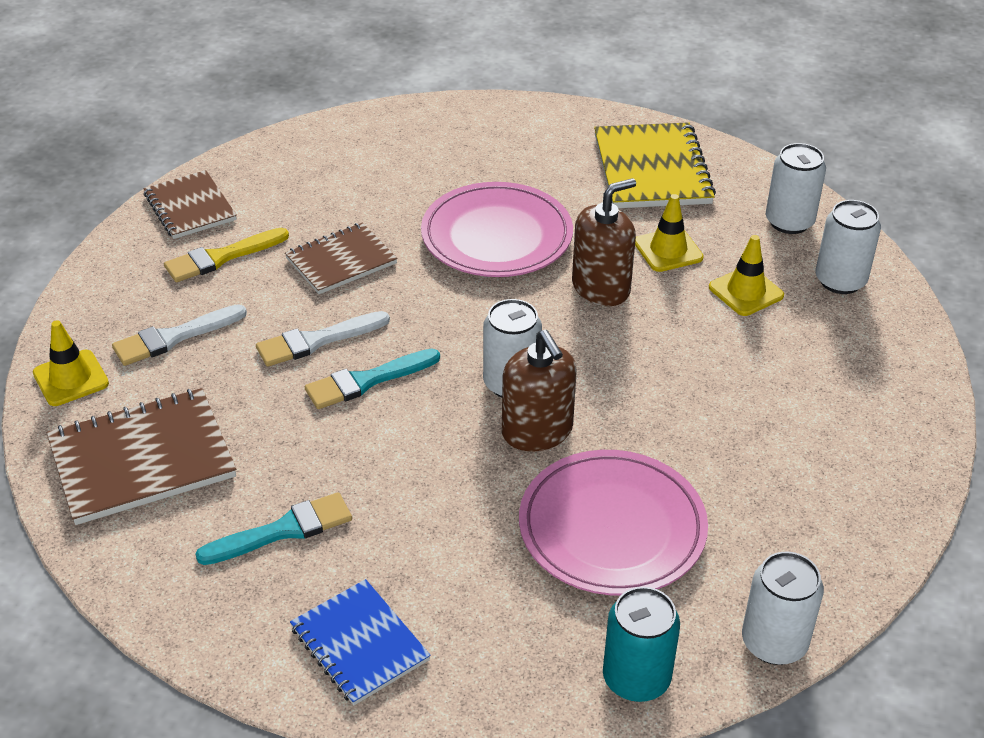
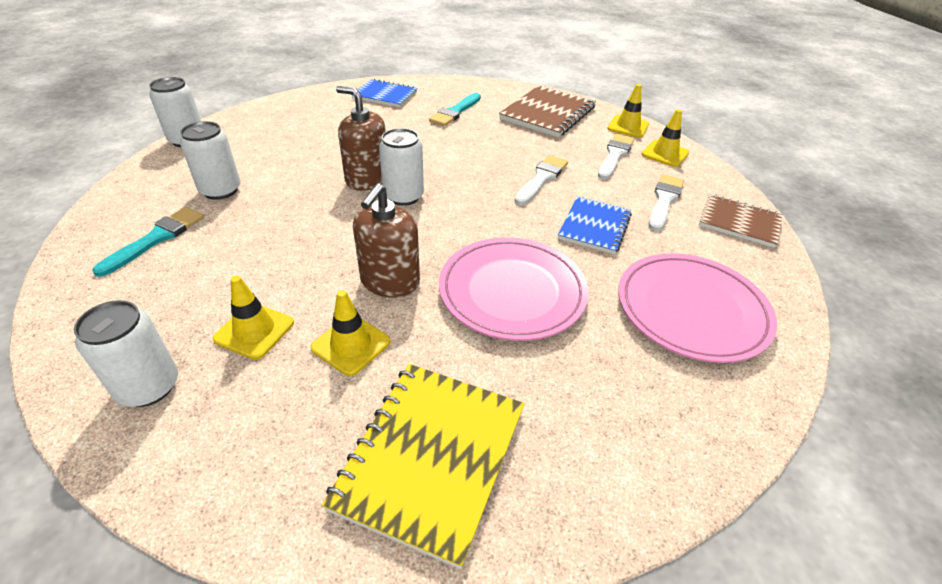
camera: 145 degrees right, 0 degrees up
yellow brush [164,228,289,282] -> white brush [649,174,684,231]
brown notebook [285,222,398,294] -> blue notebook [558,196,632,254]
turquoise brush [305,349,440,409] -> turquoise brush moved to [92,207,204,277]
pink plate [519,450,708,596] -> pink plate moved to [618,253,777,363]
yellow notebook [594,122,716,208] -> yellow notebook turned 60 degrees clockwise [322,364,524,569]
turquoise can [603,587,680,702] -> none
white can [766,143,826,234] -> white can moved to [180,121,240,200]
none -> yellow traffic cone [642,109,689,167]

